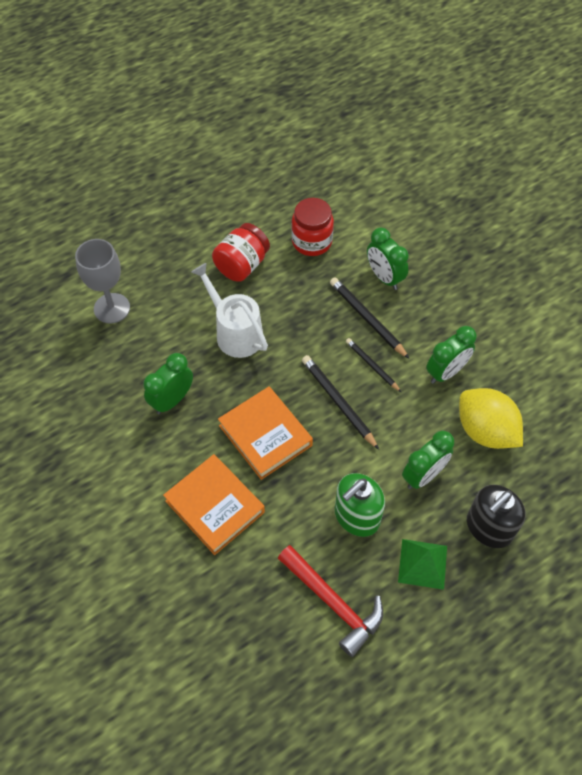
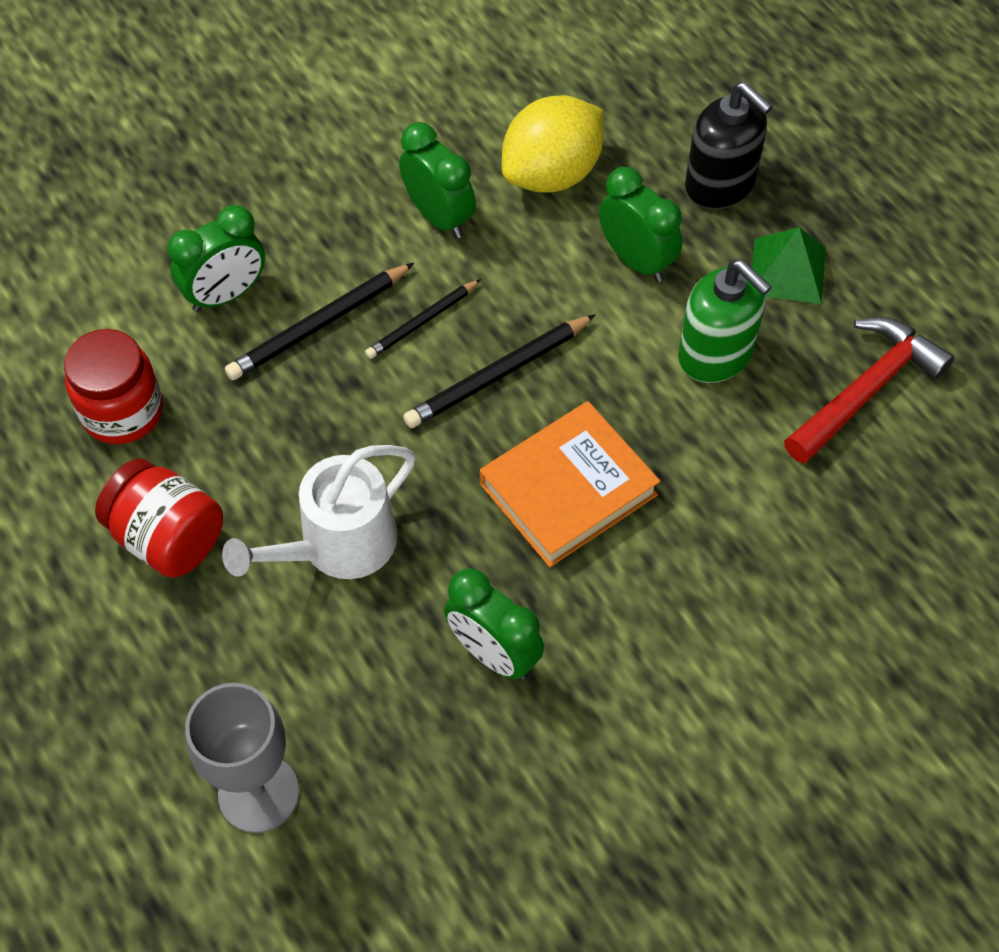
camera: 90 degrees left, 0 degrees up
orange book [163,454,265,555] -> none

